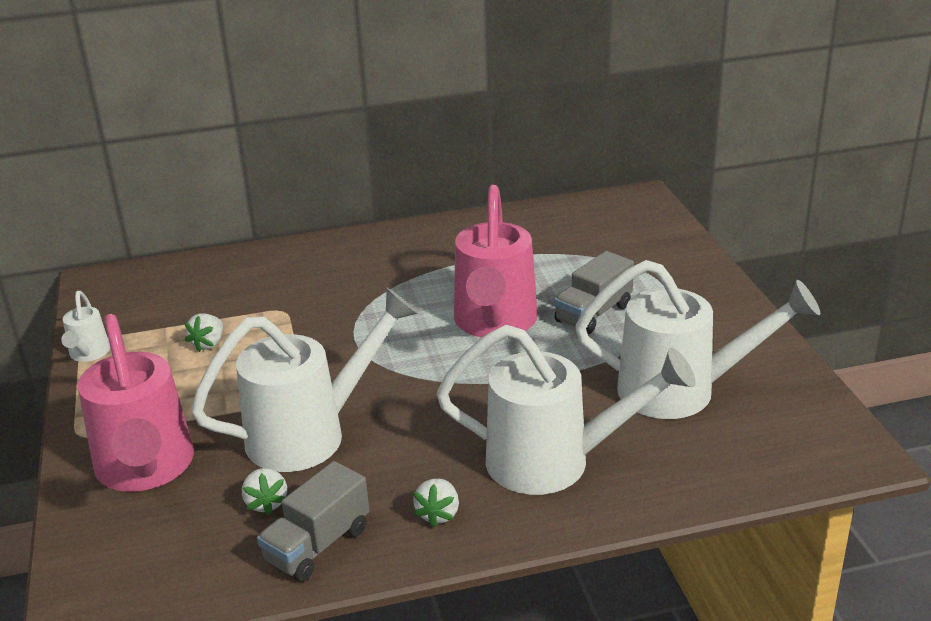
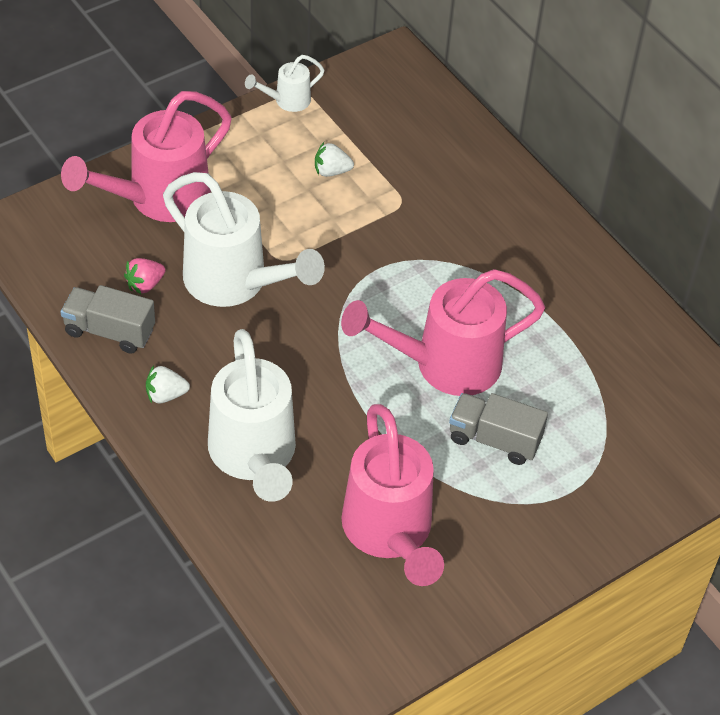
camera: 65 degrees right, 20 degrees up
white strawberry [242,468,287,515] -> pink strawberry [124,258,166,294]
white watering can [575,260,821,419] -> pink watering can [341,404,444,586]

